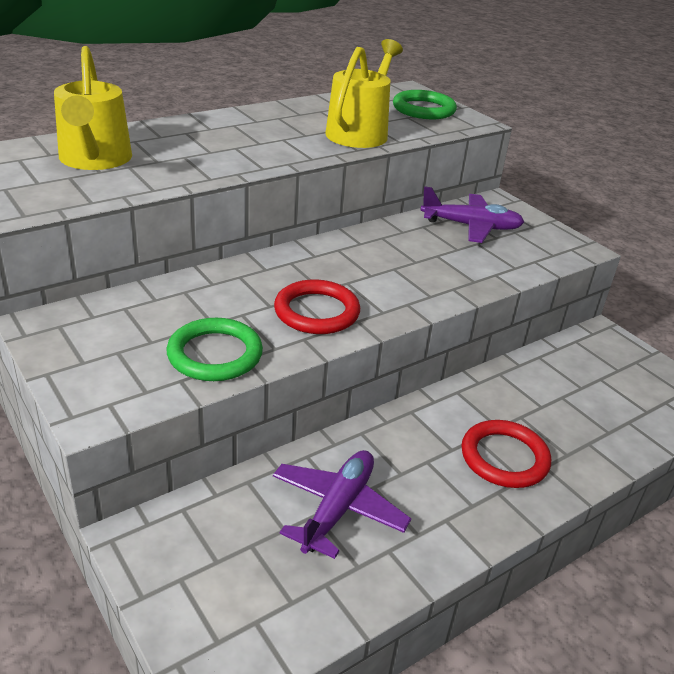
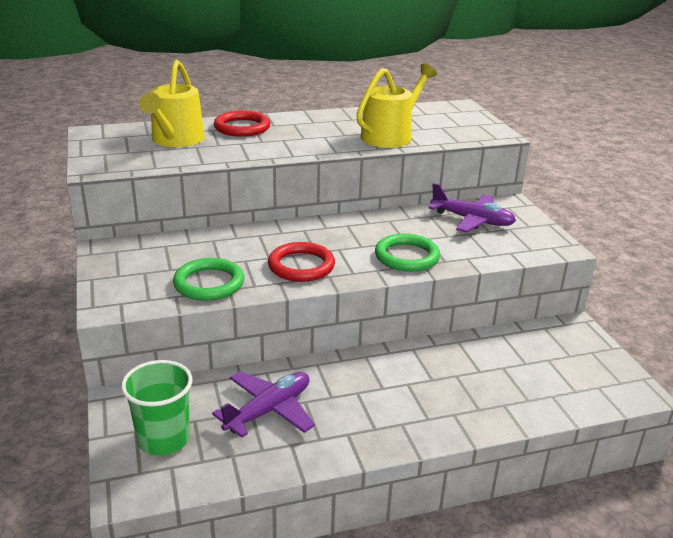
camera: 20 degrees right, 5 degrees down
green ring [393,90,457,119] -> green ring moved to [375,234,440,272]
red ring [461,420,551,488] -> red ring moved to [214,110,271,137]
none -> green cup [121,360,193,456]

